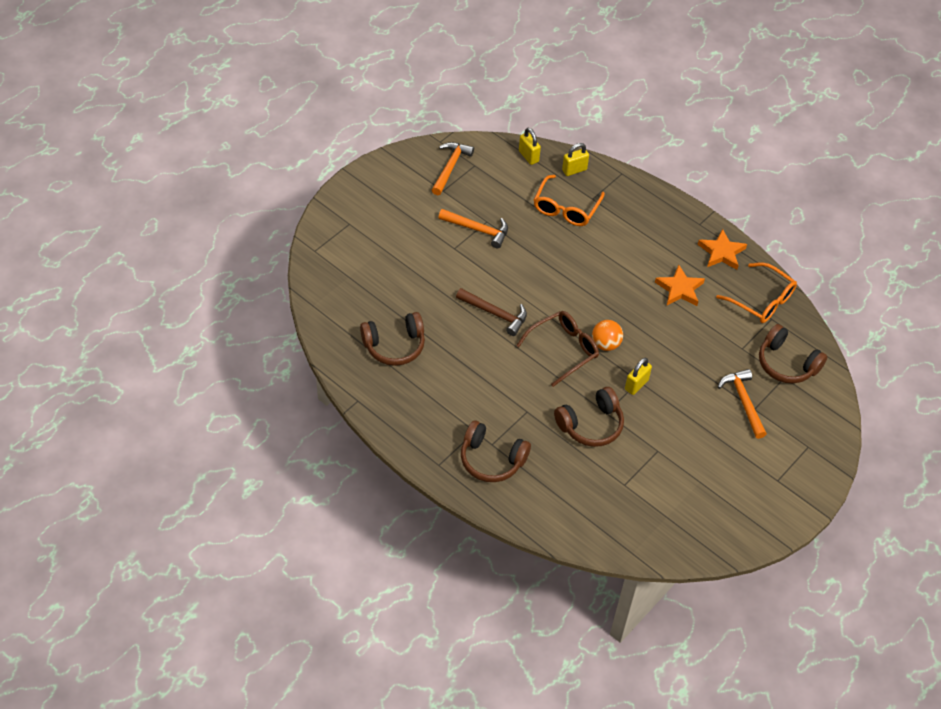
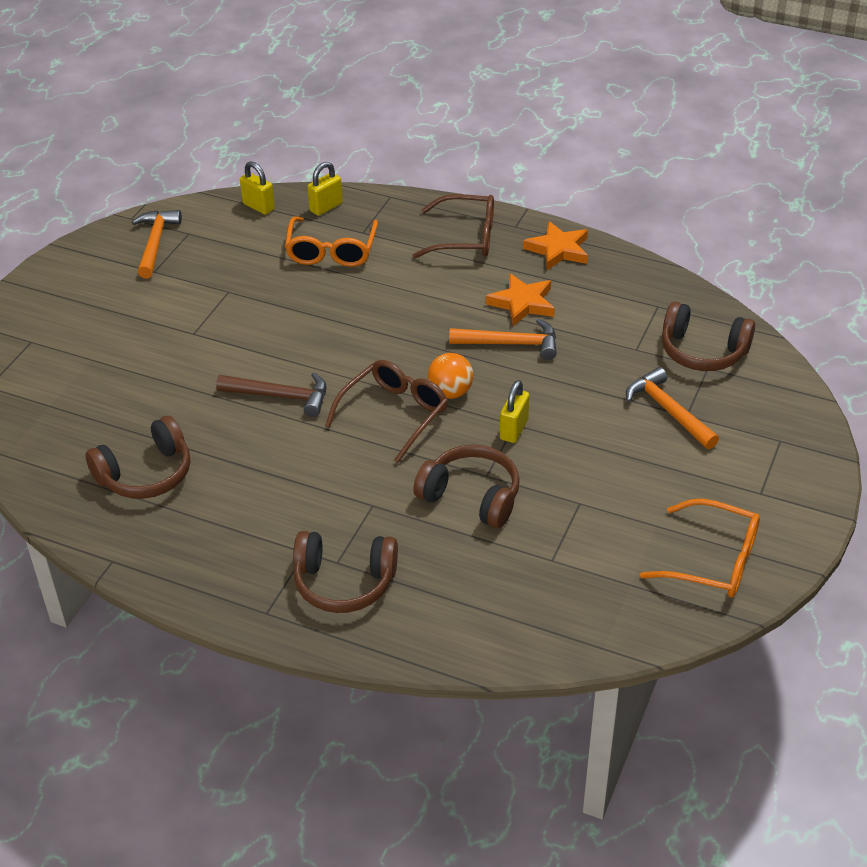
camera: 15 degrees left, 10 degrees down
orange hammer [438,209,508,249] -> orange hammer moved to [449,319,557,360]
brown headphones [554,387,624,447] -> brown headphones turned 105 degrees counterclockwise [413,445,520,528]
orange glasses [716,262,797,323] -> orange glasses moved to [640,499,760,597]
none -> brown glasses [412,194,494,258]

